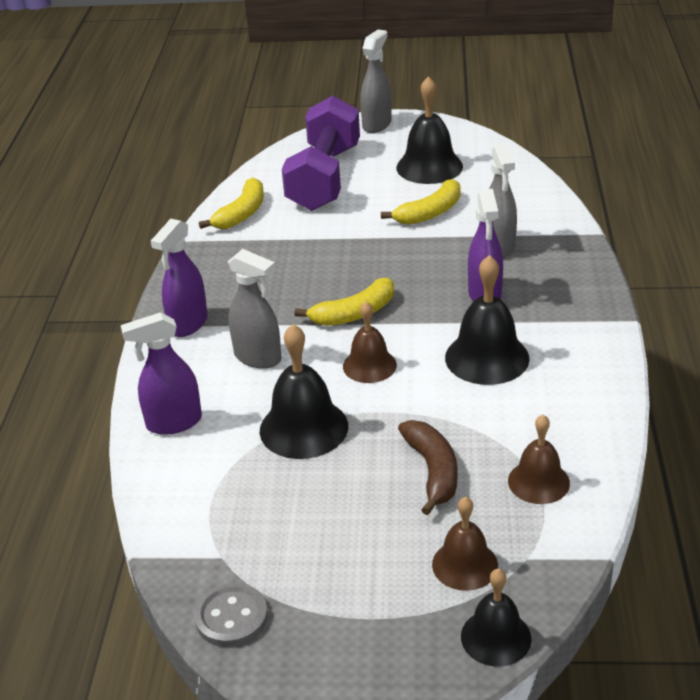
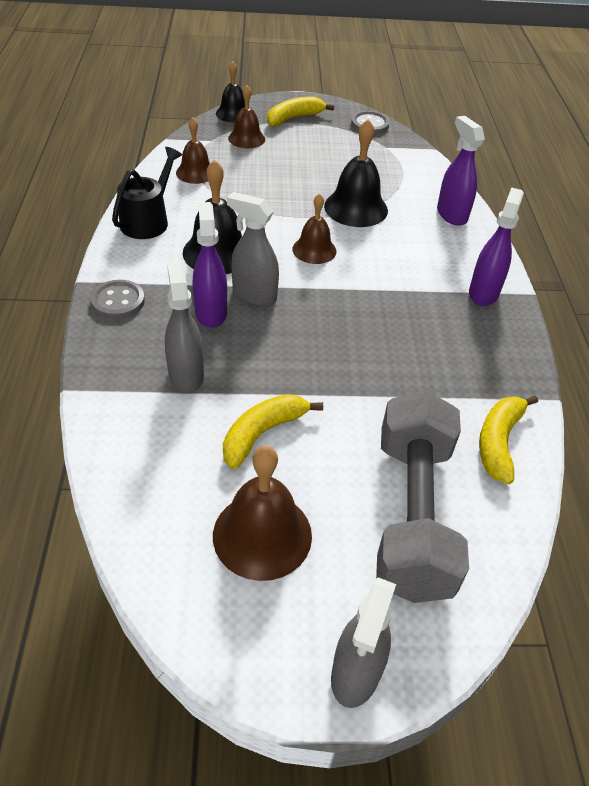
camera: 170 degrees right, 10 degrees up
purple spray bottle [121,312,202,435] -> purple spray bottle turned 90 degrees counterclockwise [437,116,485,226]
grey spray bottle [228,249,282,369] -> grey spray bottle moved to [227,192,279,306]
purple dumbbell [282,96,360,211] -> grey dumbbell [376,390,469,603]
yellow banana [294,278,394,326] -> yellow banana moved to [267,96,334,127]
black bell [396,76,463,184] -> brown bell [213,446,312,581]
brown banana [398,420,458,515] -> none
none -> grey button [91,280,145,319]
none -> black watering can [112,147,182,239]

